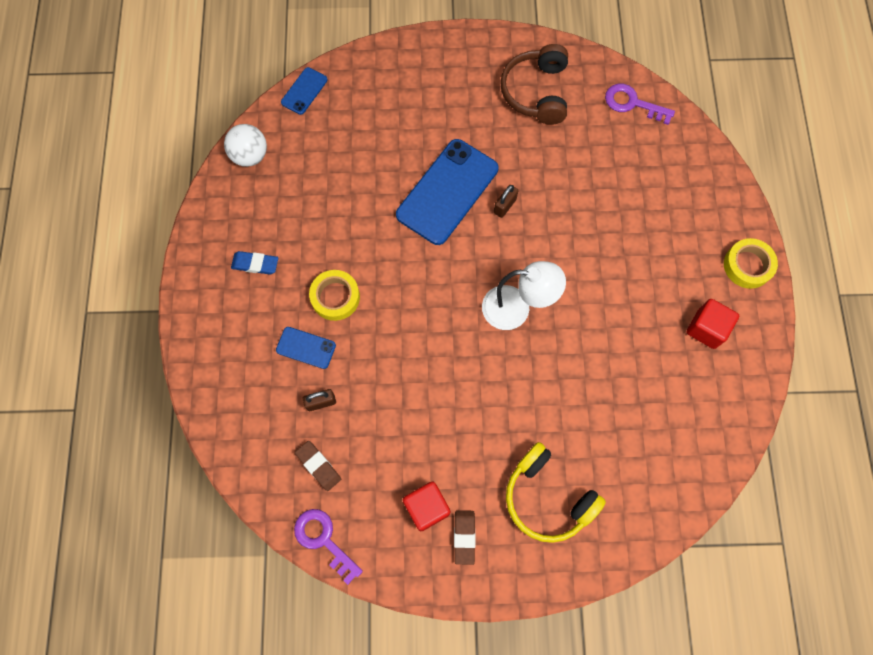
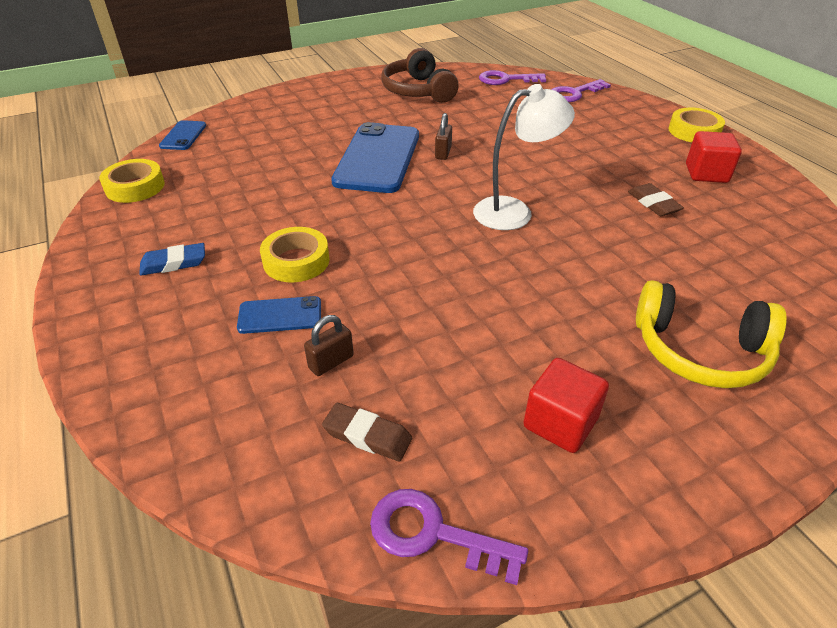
camera: 25 degrees left, 30 degrees down
white ball [224,124,267,167] -> yellow tape [99,159,165,203]
brown eraser [454,510,476,565] -> brown eraser moved to [628,183,684,216]
none -> purple key [551,79,611,102]

